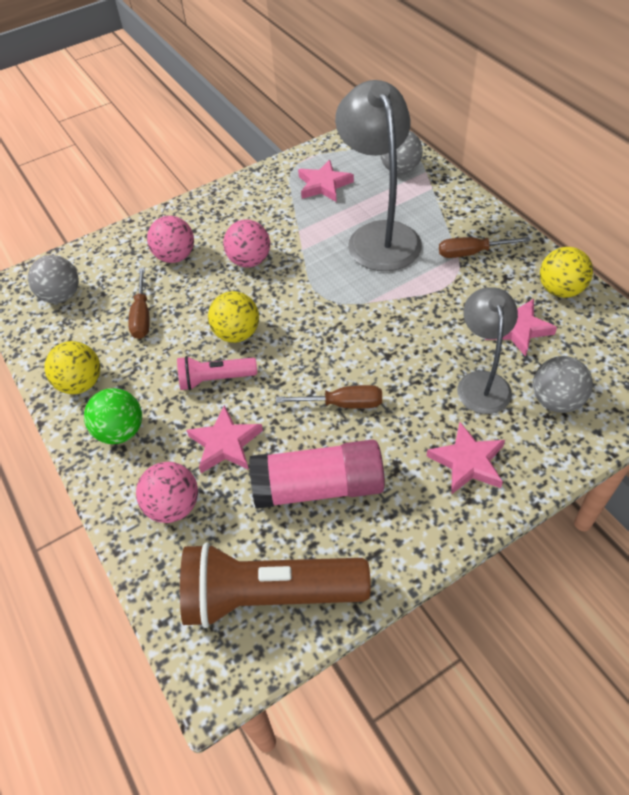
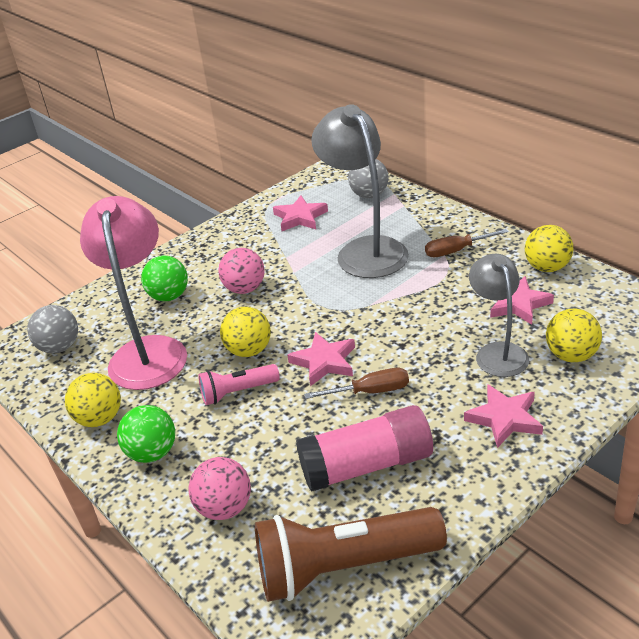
camera: 10 degrees left, 15 degrees down
brown screwdriver [128,267,150,339] -> pink lamp [80,196,187,390]
pink ball [147,216,194,263] -> green ball [141,256,188,301]
pink star [186,405,263,473] -> pink star moved to [287,332,355,386]
grey ball [533,356,593,413] -> yellow ball [546,309,602,362]

